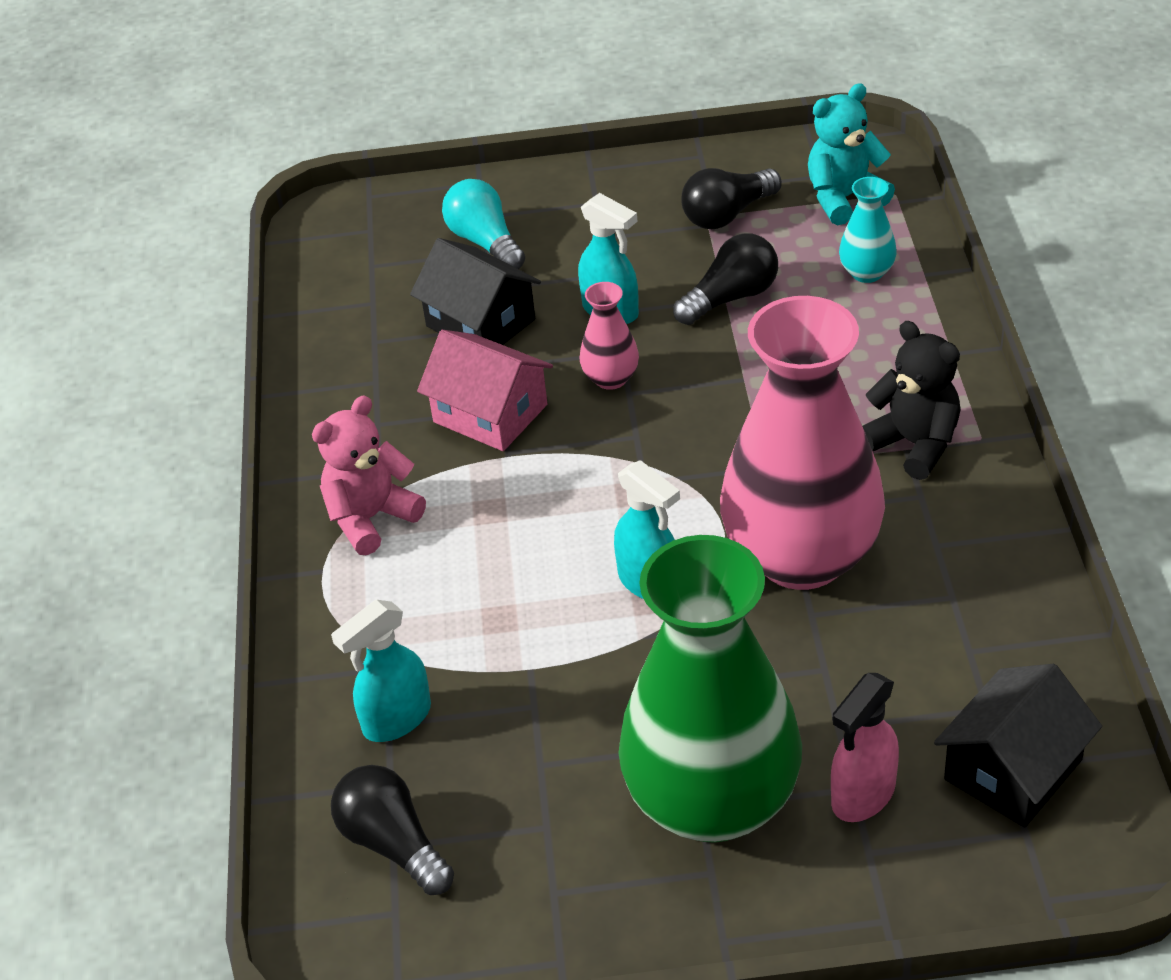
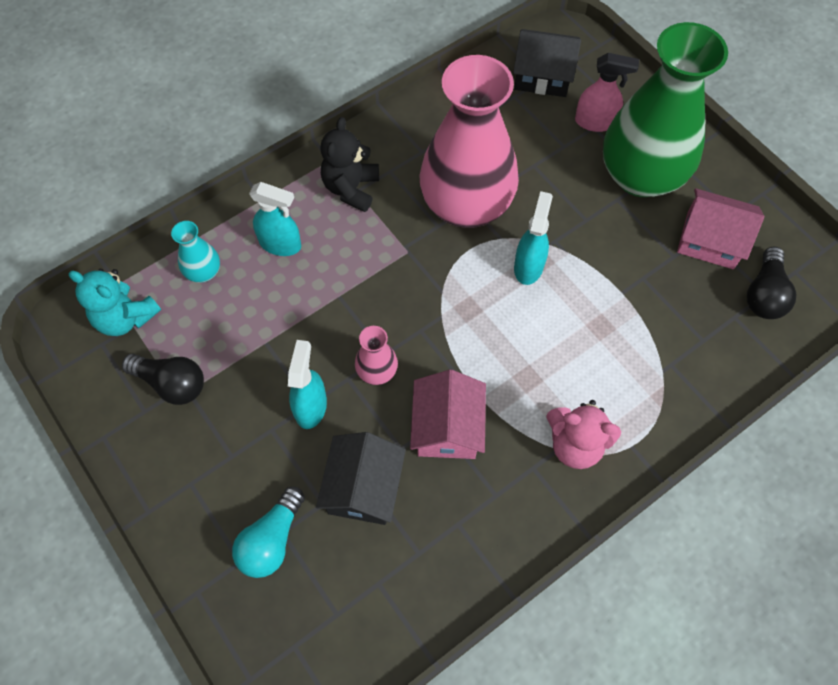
camera: 125 degrees left, 20 degrees up
turquoise spray bottle [331,600,431,742] -> turquoise spray bottle moved to [249,182,301,256]
black light bulb [673,233,778,325] -> none
none -> pink house [677,188,764,269]

